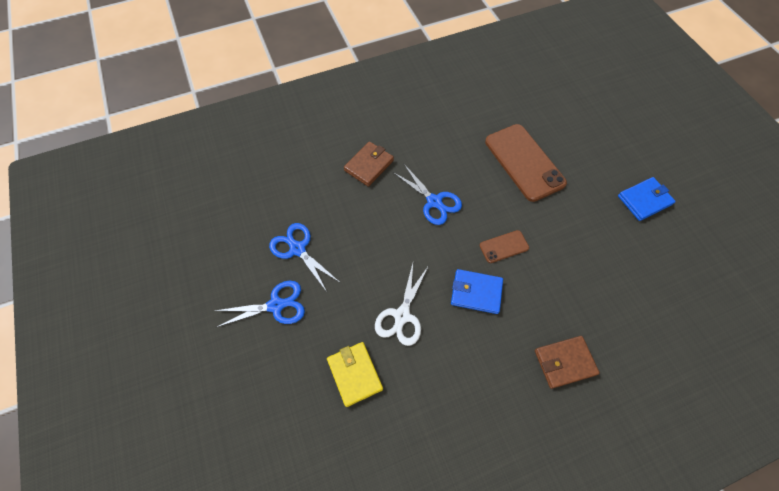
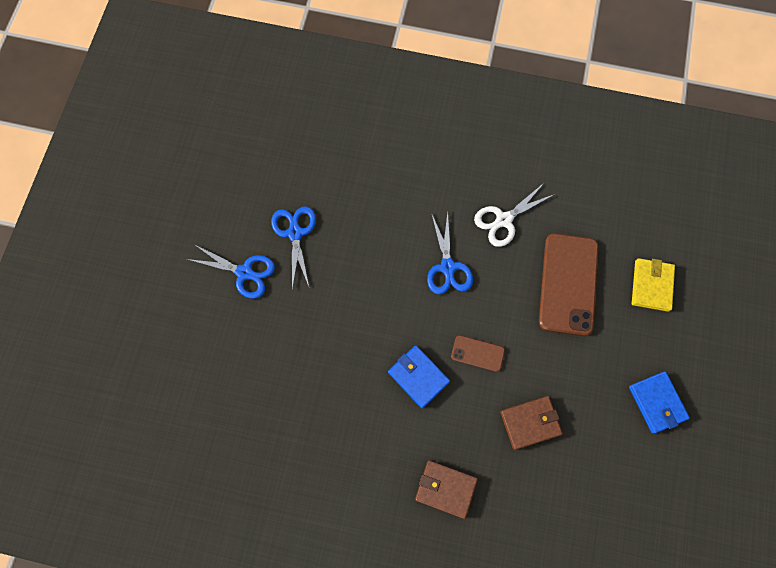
camera: 35 degrees right, 10 degrees up
yellow wallet [327,342,383,407] -> yellow wallet moved to [632,258,675,312]
brown wallet [344,142,394,187] -> brown wallet moved to [500,396,563,450]
white scissors [375,263,429,346] -> white scissors moved to [474,182,555,247]
blue wallet [618,177,676,221] -> blue wallet turned 60 degrees clockwise [629,371,690,434]

